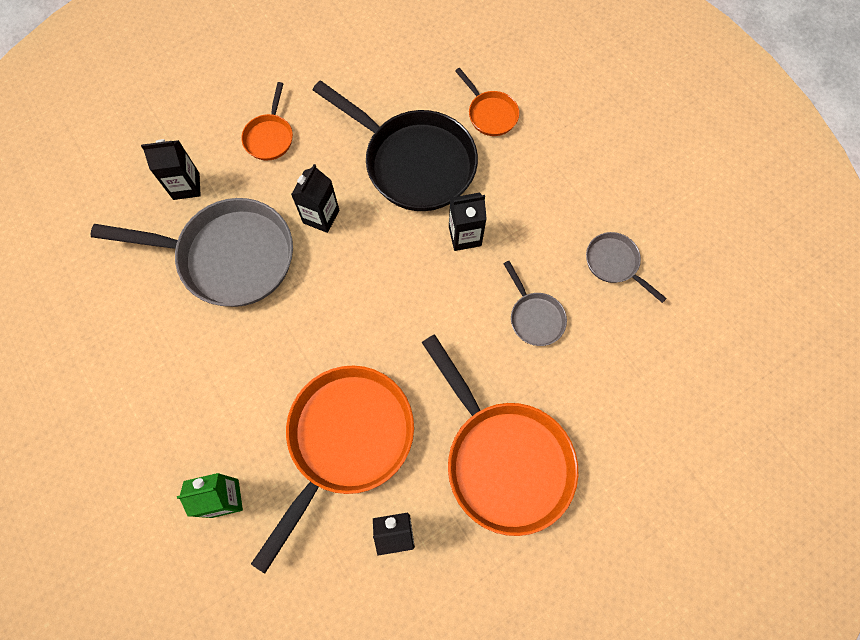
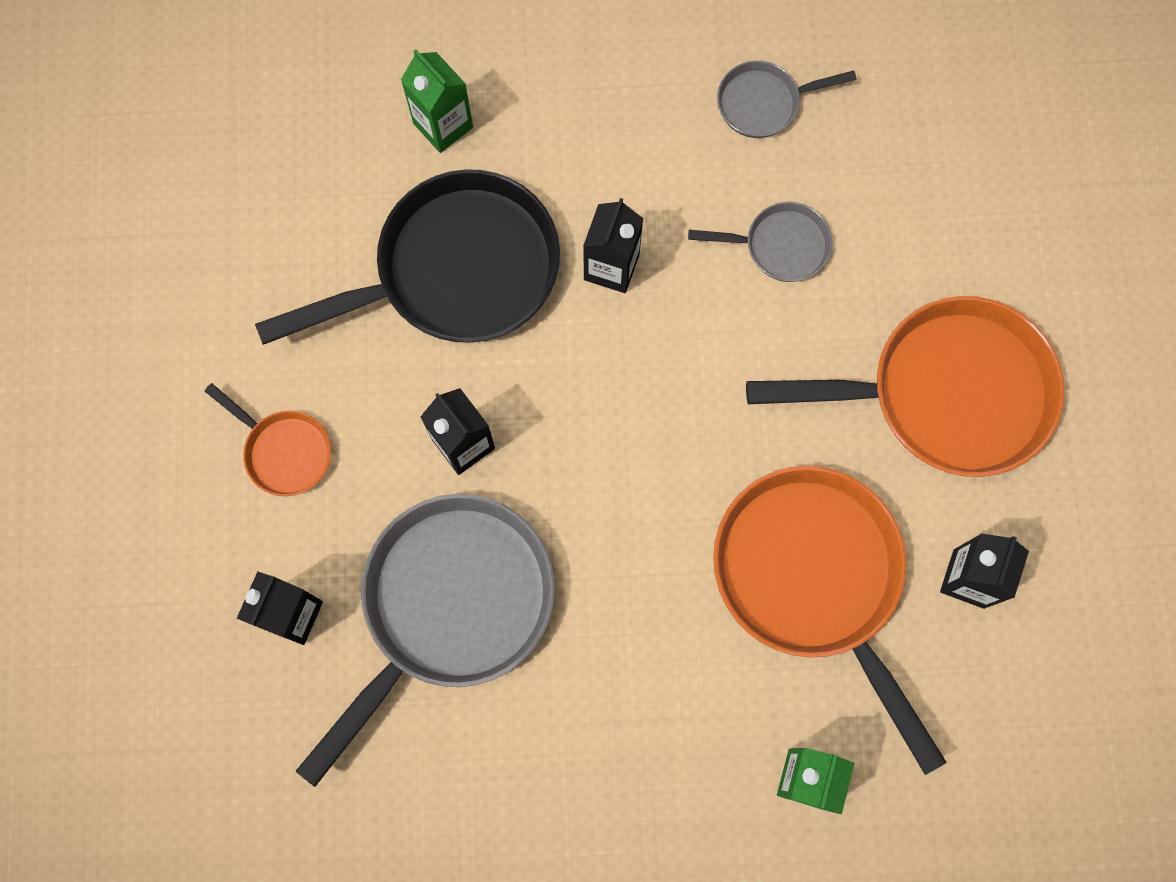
camera: 60 degrees left, 5 degrees up
orange pan [455,68,519,136] -> green carton [401,49,473,153]

